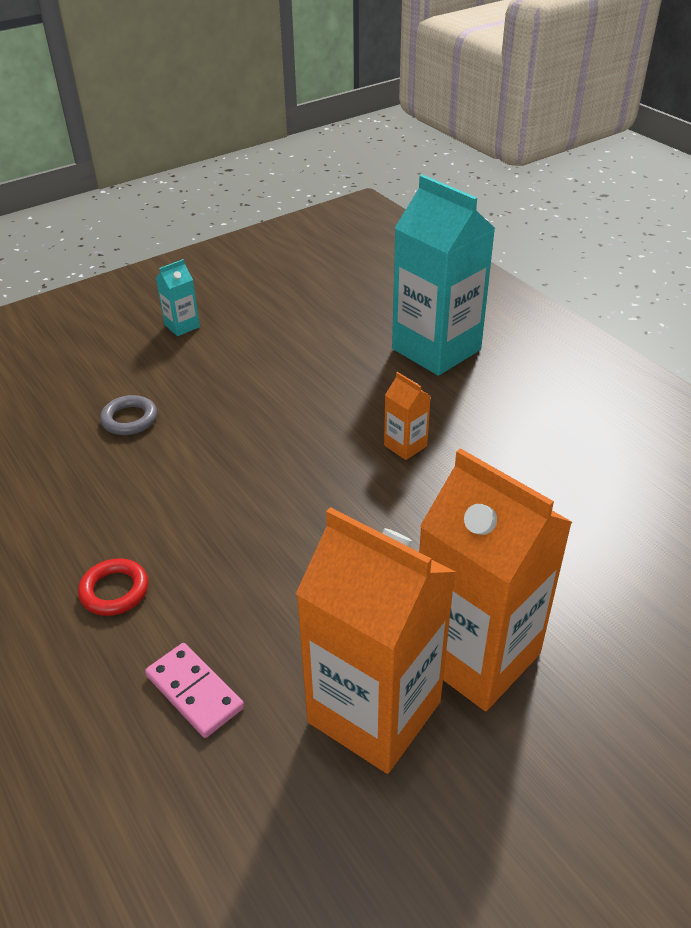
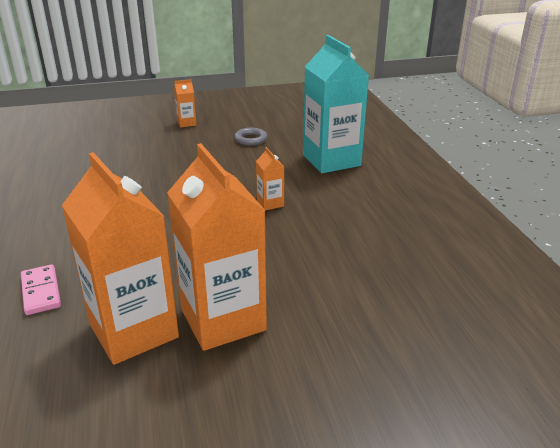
camera: 20 degrees right, 10 degrees down
red ring [78,558,148,616] -> none
grey ring [100,395,157,435] -> grey ring moved to [234,128,267,146]
turquoise carton [156,259,200,336] -> orange carton [174,79,197,127]

